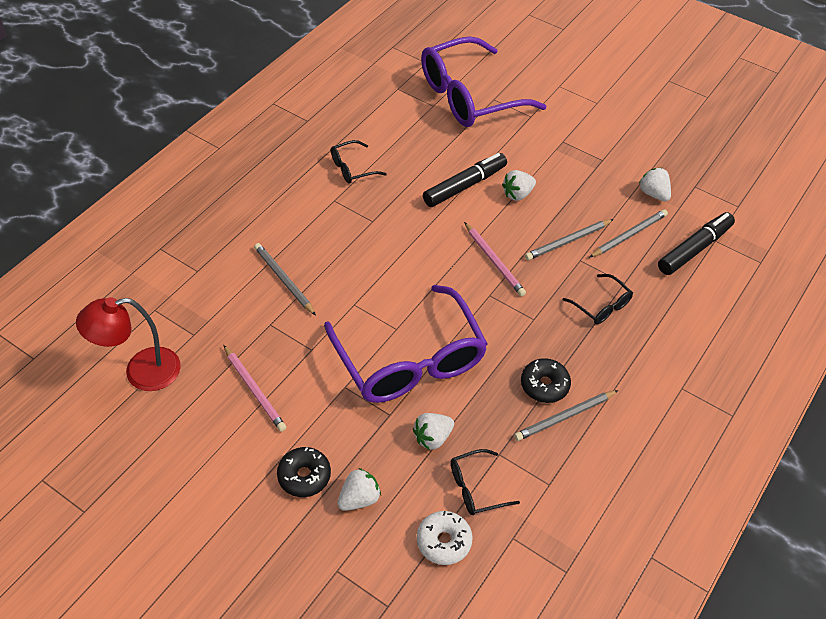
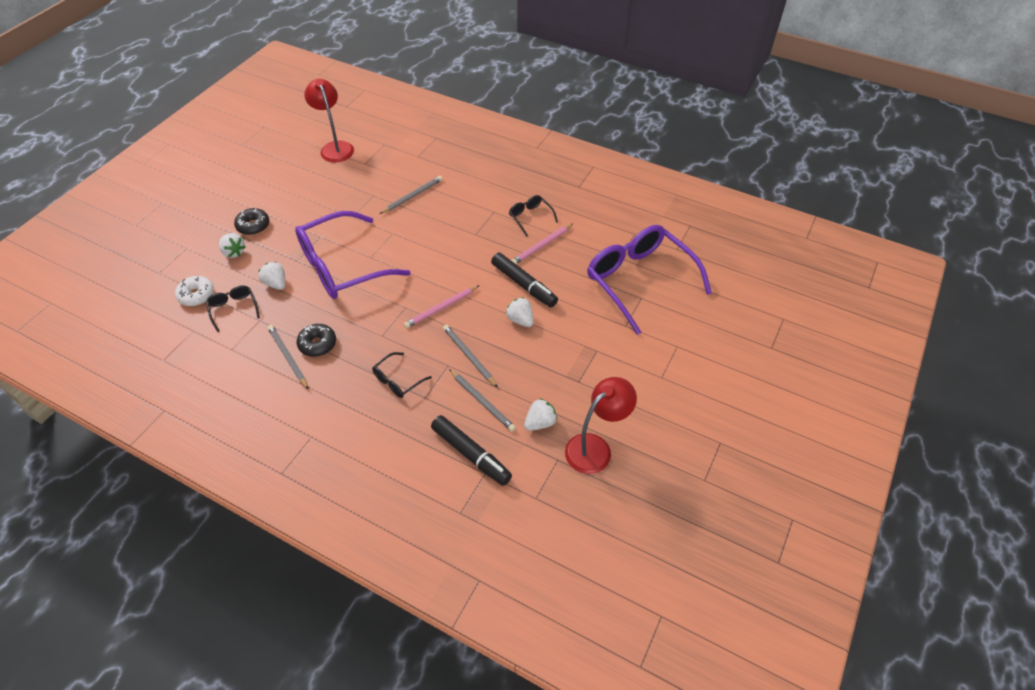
camera: 85 degrees right, 0 degrees up
pink pencil [223,345,286,432] -> pink pencil moved to [511,224,573,264]
none -> red lamp [565,377,637,474]

